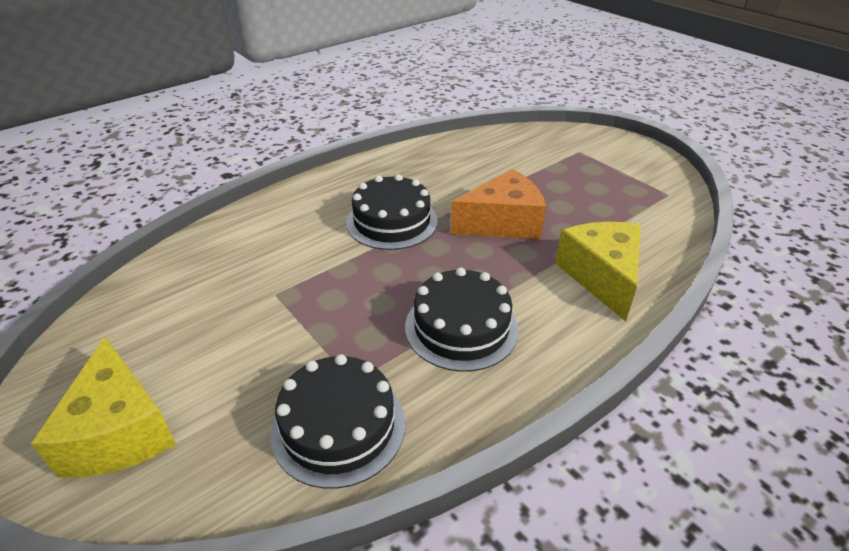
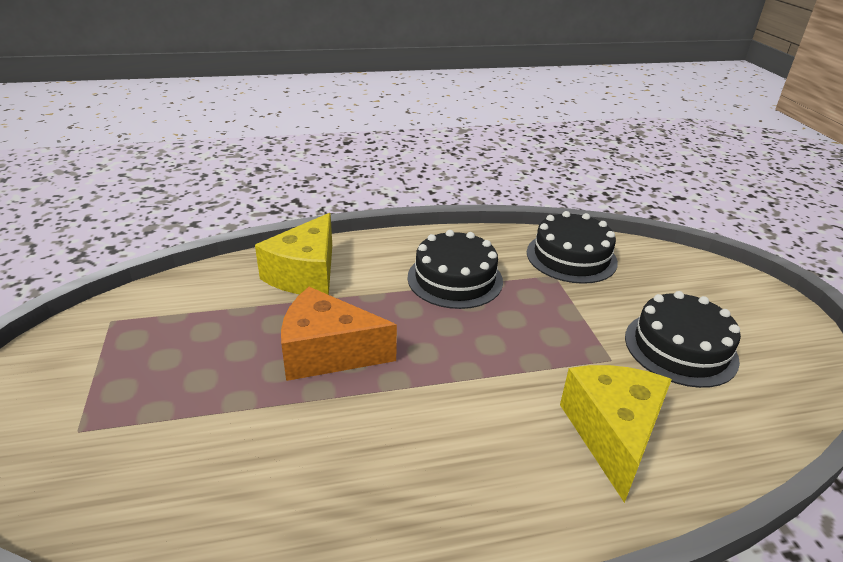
camera: 155 degrees left, 5 degrees down
yellow cheese [31,337,176,477] -> yellow cheese moved to [560,365,672,503]
black cake [346,174,438,250] -> black cake moved to [625,291,741,388]

